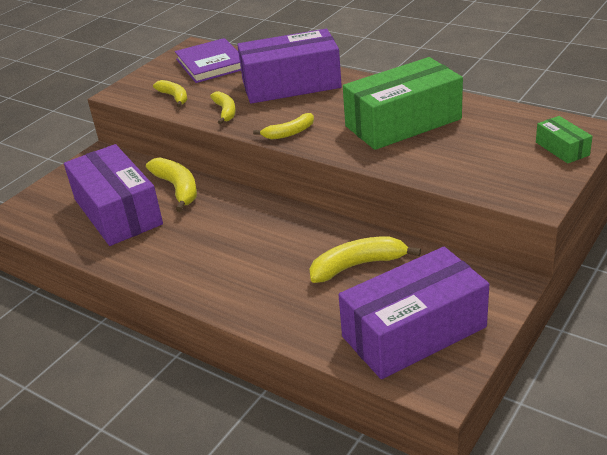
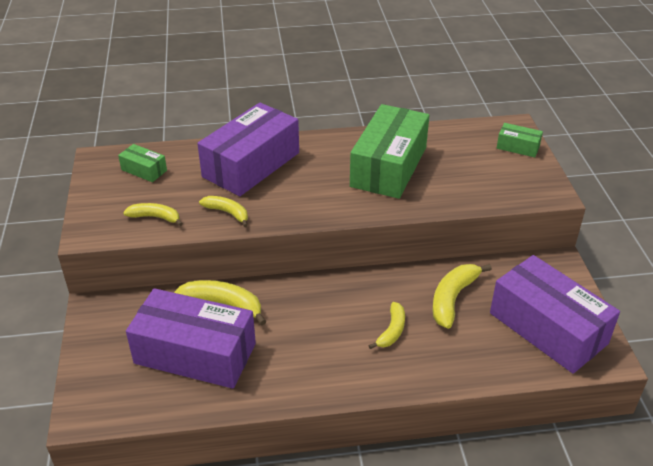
camera: 45 degrees left, 5 degrees up
purple book [175,38,241,83] -> green box [118,144,167,182]
yellow banana [253,113,314,139] -> yellow banana moved to [368,302,405,349]
purple box [339,247,489,379] -> purple box turned 60 degrees counterclockwise [490,255,620,374]

